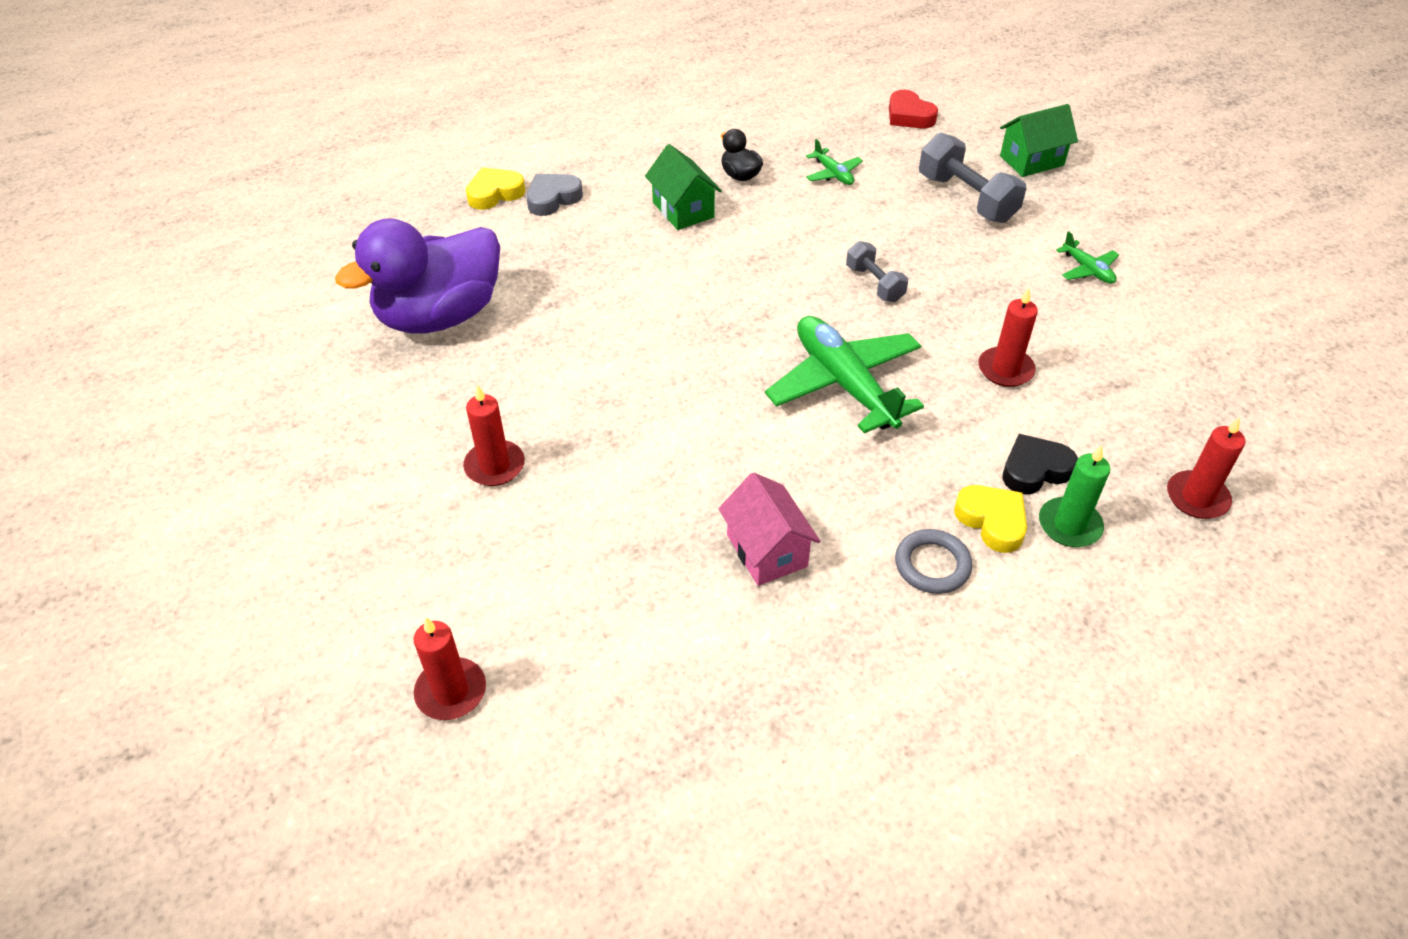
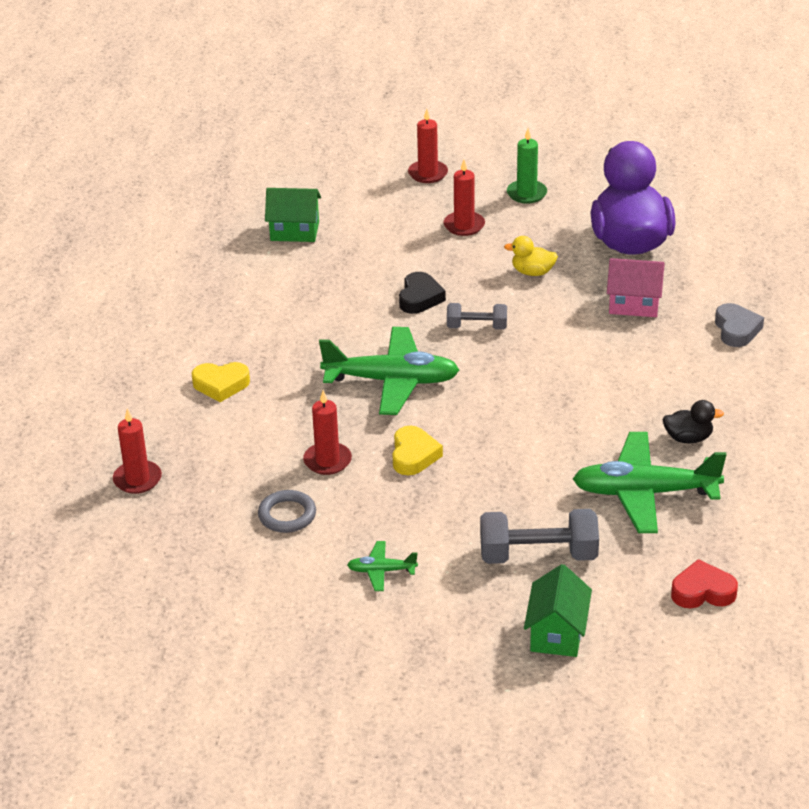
camera: 125 degrees right, 10 degrees down
red candle [414,617,486,720] -> red candle moved to [408,109,448,183]
yellow heart [466,167,525,210] -> yellow heart moved to [392,426,443,475]
green house [645,144,722,230] -> green house moved to [265,188,321,242]
pink house [719,472,821,586] -> pink house moved to [607,258,665,317]
green plane [806,139,863,185] -> green plane [573,432,726,533], size x2.20
grey dumbbell [846,241,908,302] -> grey dumbbell moved to [447,303,507,330]
grey ring [895,529,972,594] -> grey ring moved to [258,490,316,533]
black heart [1002,434,1078,495] -> black heart moved to [399,272,446,314]
green candle [1039,445,1110,547] -> green candle moved to [507,128,547,204]
none -> yellow duck [504,236,558,276]

